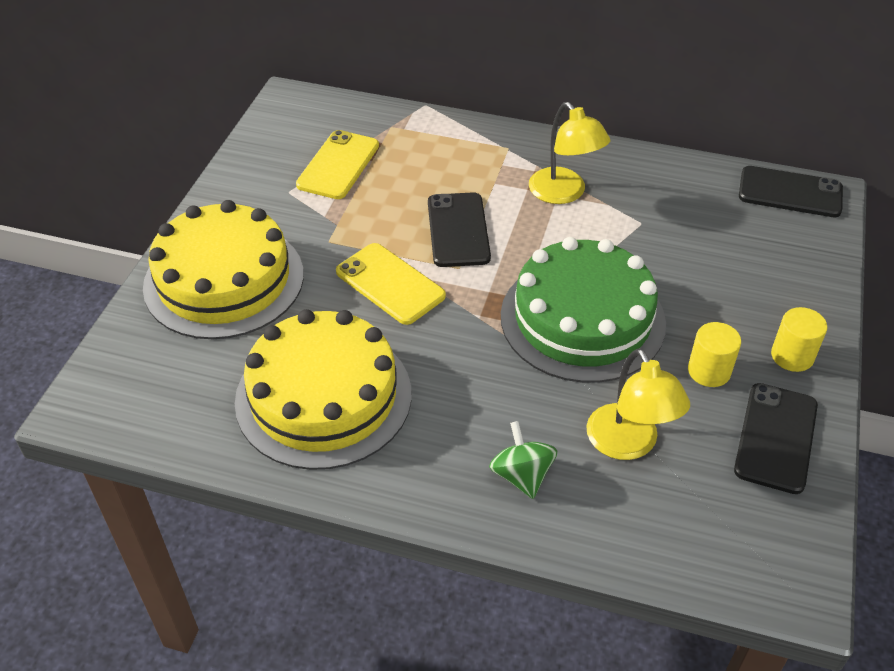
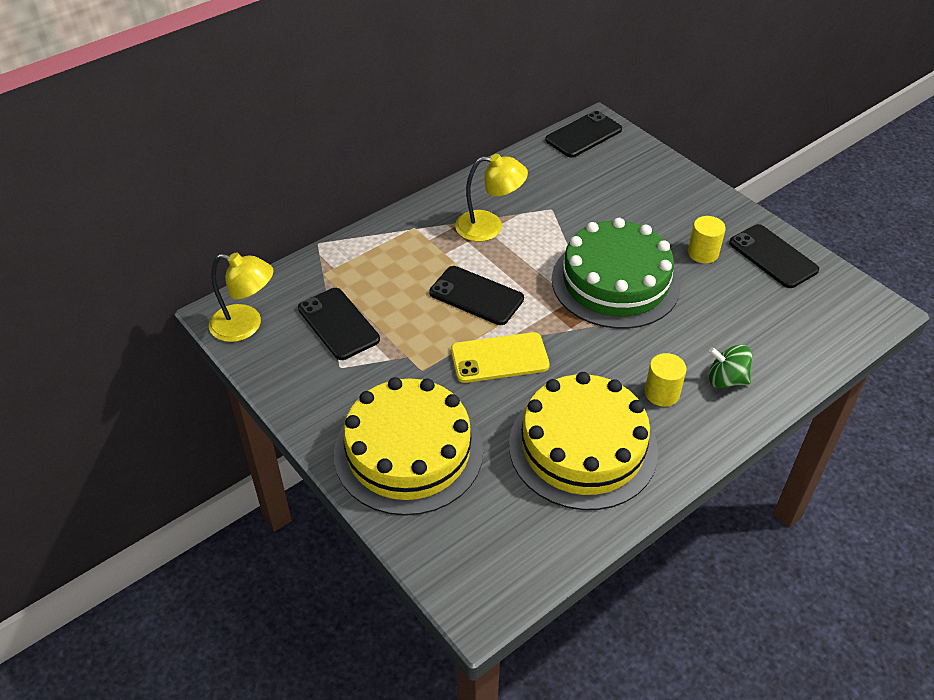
camera: 55 degrees left, 0 degrees up
yellow phone [296,130,379,199] -> black phone [298,288,380,360]
yellow lamp [587,348,690,460] -> yellow lamp moved to [209,253,273,342]
yellow cylinder [771,307,827,372] -> yellow cylinder moved to [645,353,687,407]

